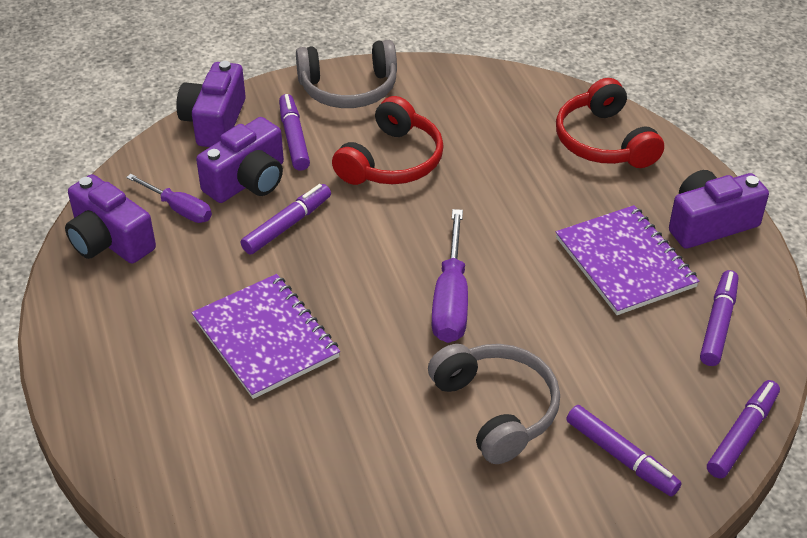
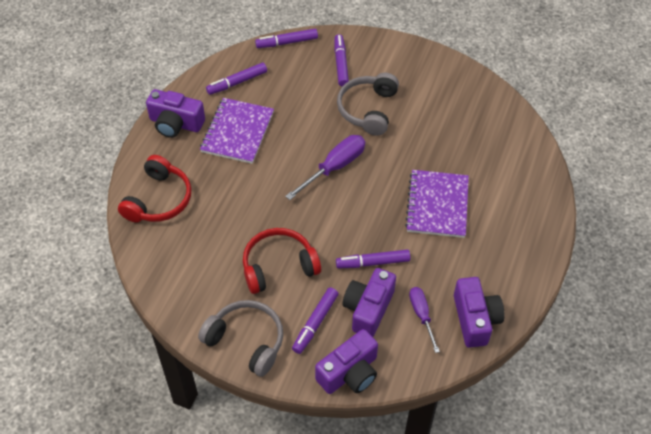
camera: 140 degrees left, 10 degrees up
purple camera [196,117,284,203] -> purple camera turned 60 degrees counterclockwise [343,268,396,337]

